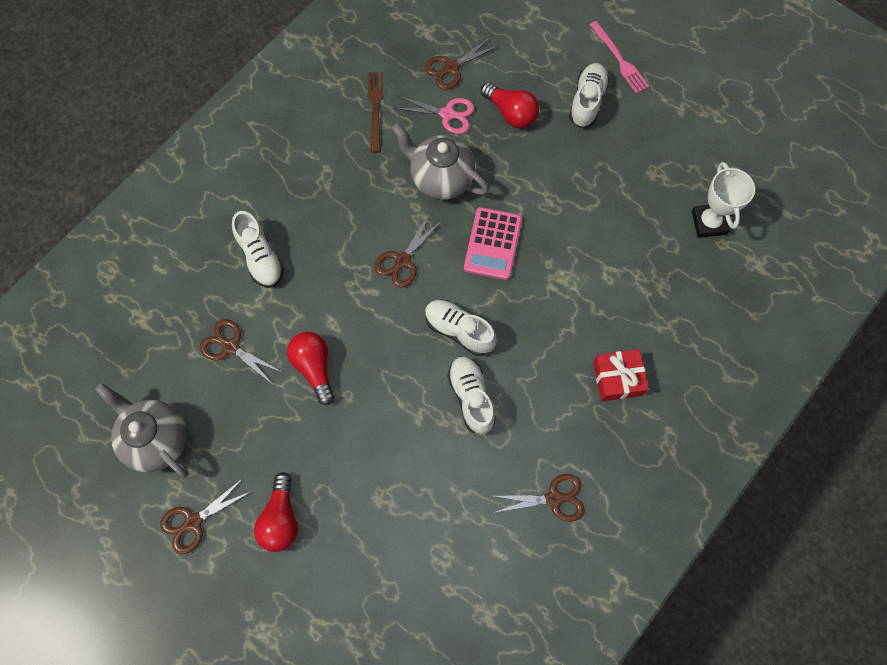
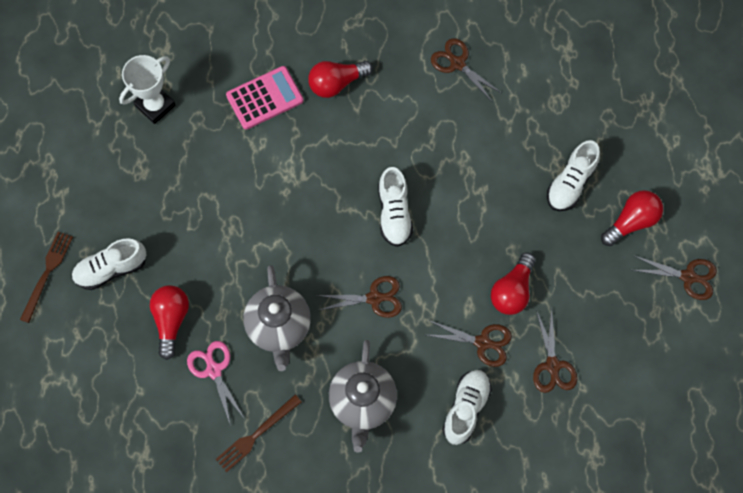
camera: 130 degrees left, 0 degrees up
grey teapot [95,383,189,478] -> grey teapot moved to [329,340,397,453]
brown scissors [425,37,500,90] -> brown scissors moved to [427,320,512,367]
white shoe [447,356,496,434] -> white shoe moved to [547,140,600,211]
pink calculator [464,207,522,280] -> pink calculator moved to [226,66,304,130]
pink fork [590,21,649,94] -> brown fork [20,231,73,323]
red gift [593,349,649,401] -> red light bulb [308,61,373,98]

